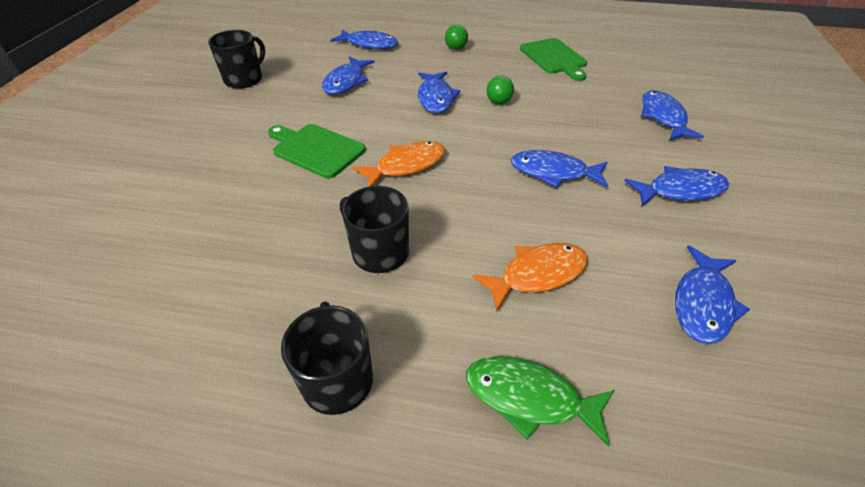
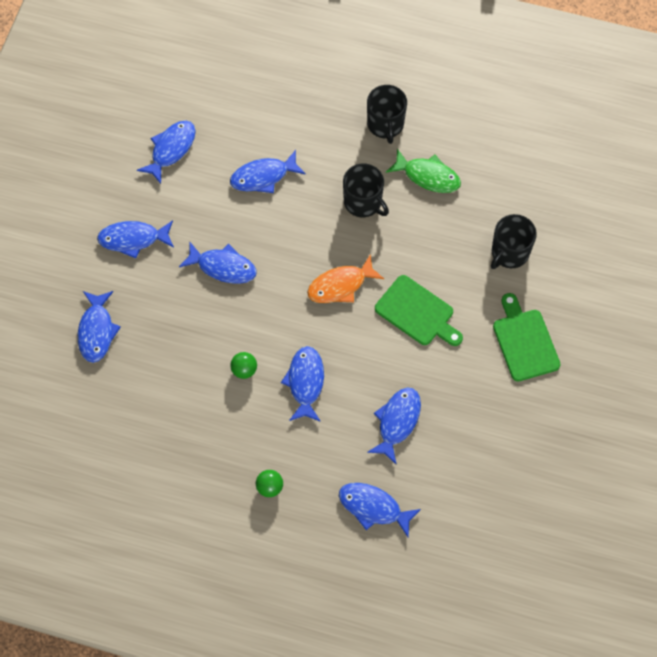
camera: 175 degrees left, 20 degrees up
black mug [208,30,265,89] -> black mug moved to [491,214,537,269]
green fish [466,356,614,447] -> green fish moved to [386,149,461,193]
orange fish [472,243,588,312] -> blue fish [230,150,306,193]
green cutting board [520,38,587,81] -> green cutting board moved to [493,293,561,382]

